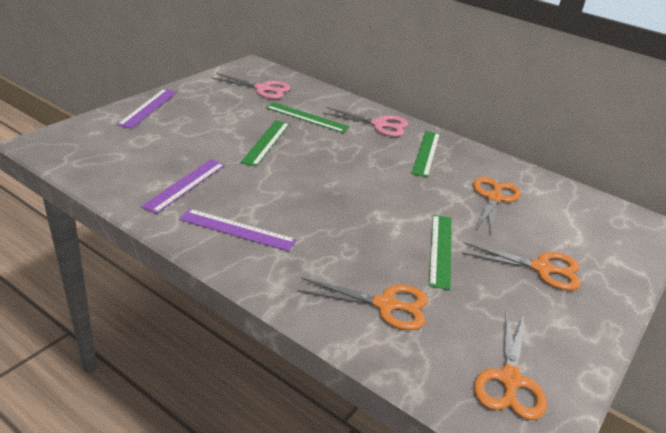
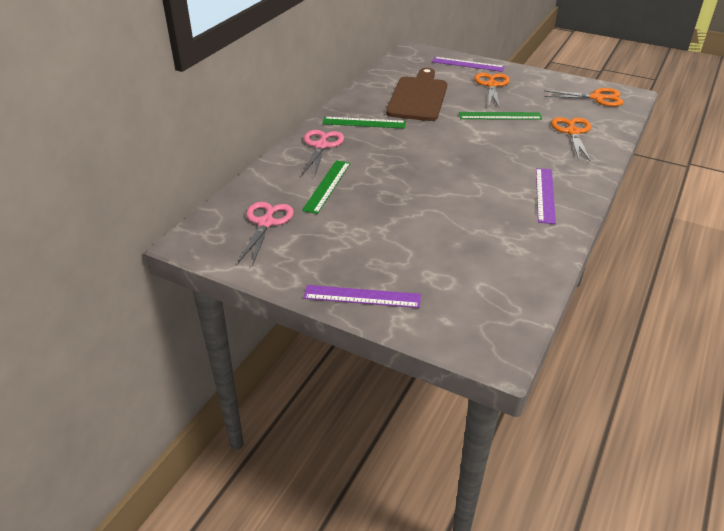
camera: 95 degrees left, 5 degrees up
purple ruler [141,159,225,214] -> purple ruler moved to [432,57,505,72]
green ruler [240,120,290,167] -> none
orange scissors [473,177,521,235] -> brown cutting board [386,68,447,121]

